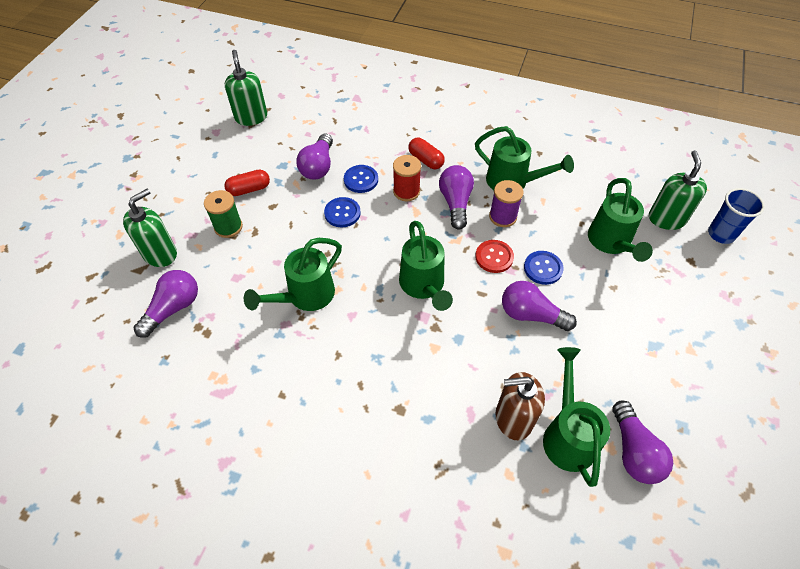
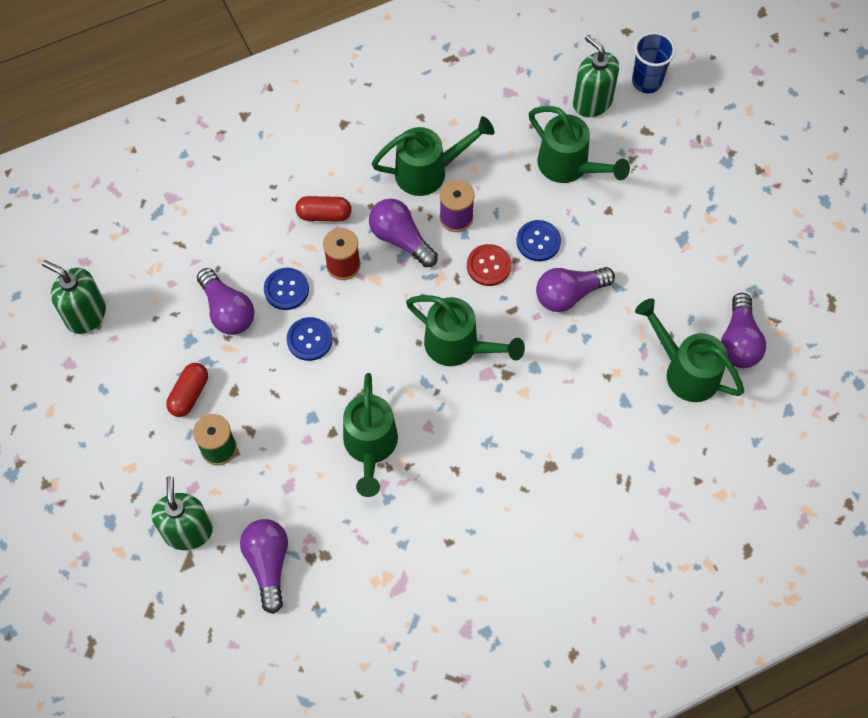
camera: 45 degrees left, 10 degrees up
brown soap dispenser [495,372,545,440] -> none
purple light bulb [612,401,673,484] -> purple light bulb turned 60 degrees clockwise [721,293,766,368]

